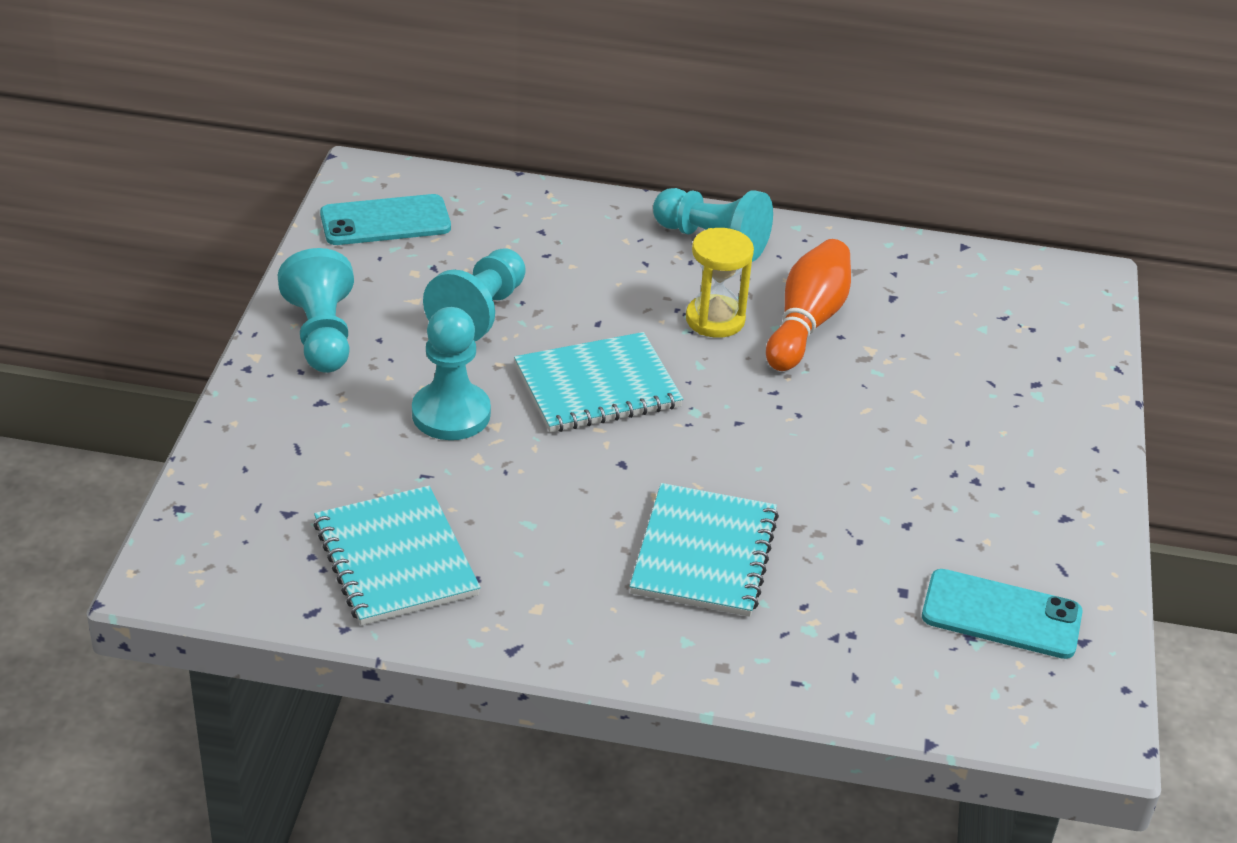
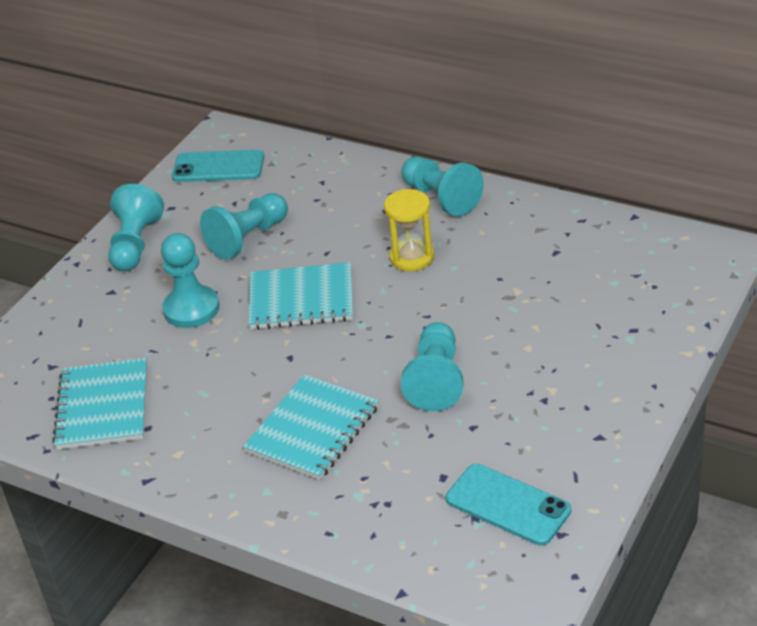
camera: 25 degrees right, 0 degrees up
orange bowling pin [766,239,851,371] -> none
none -> turquoise pawn [401,322,464,411]

